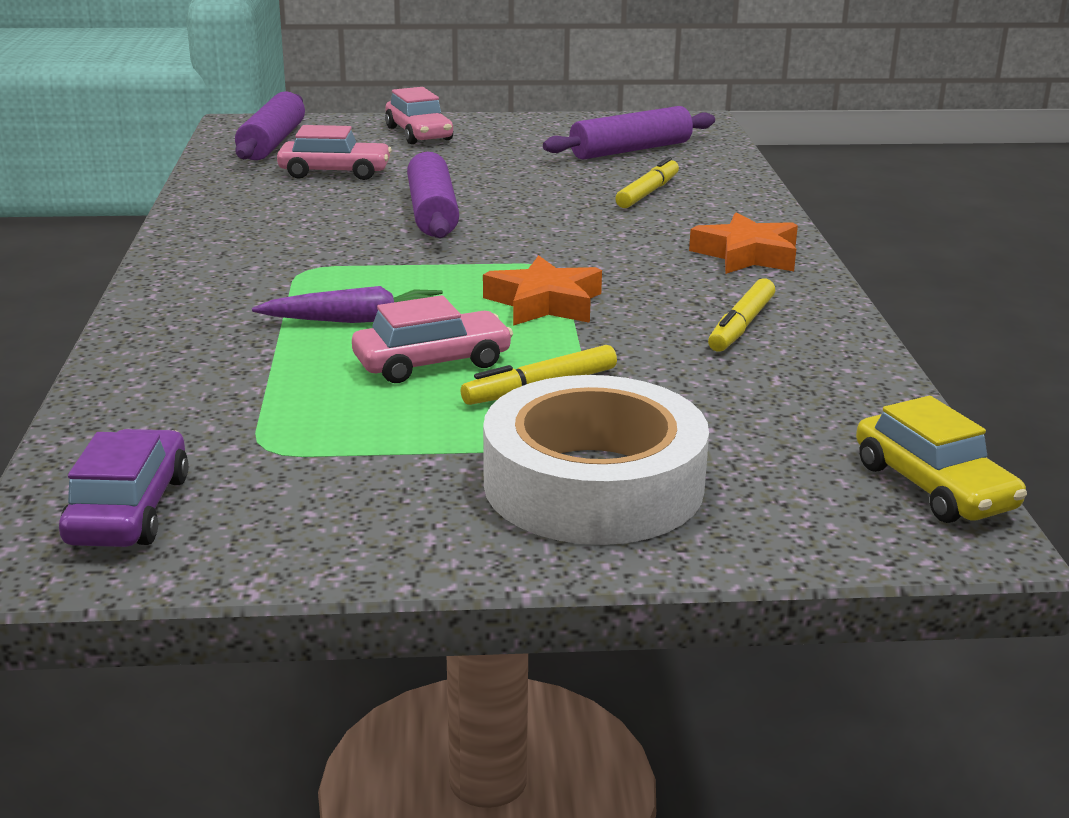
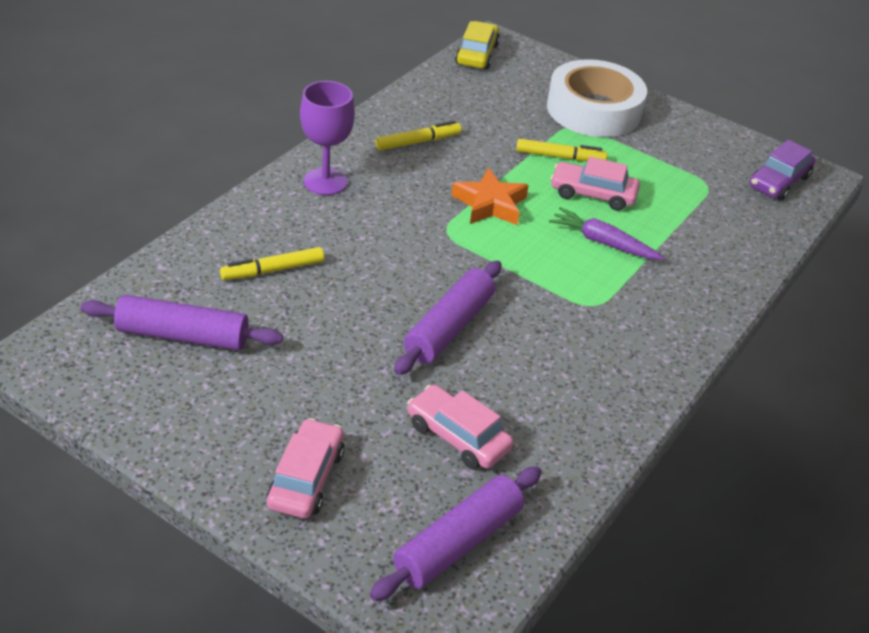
camera: 145 degrees left, 15 degrees up
orange star [689,212,798,274] -> purple goblet [300,81,355,195]

